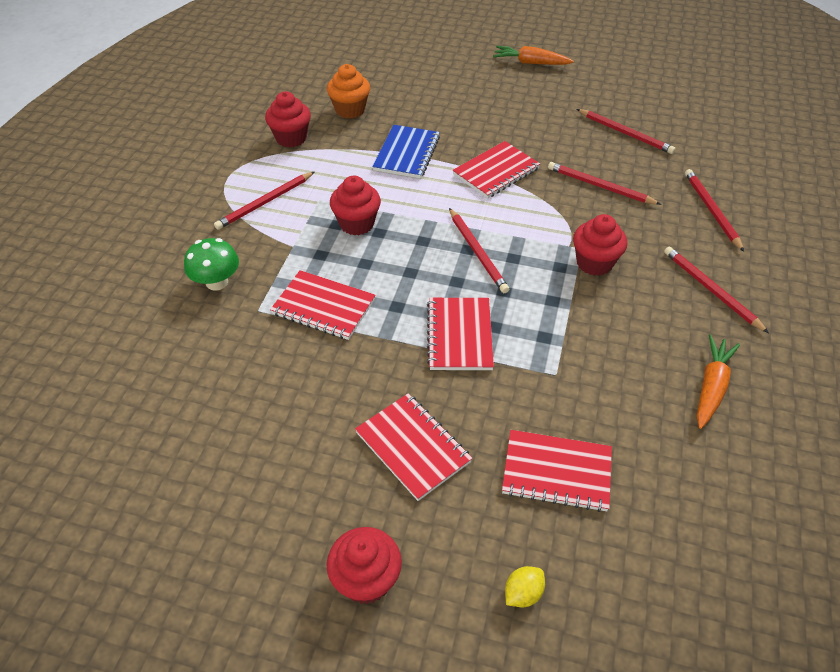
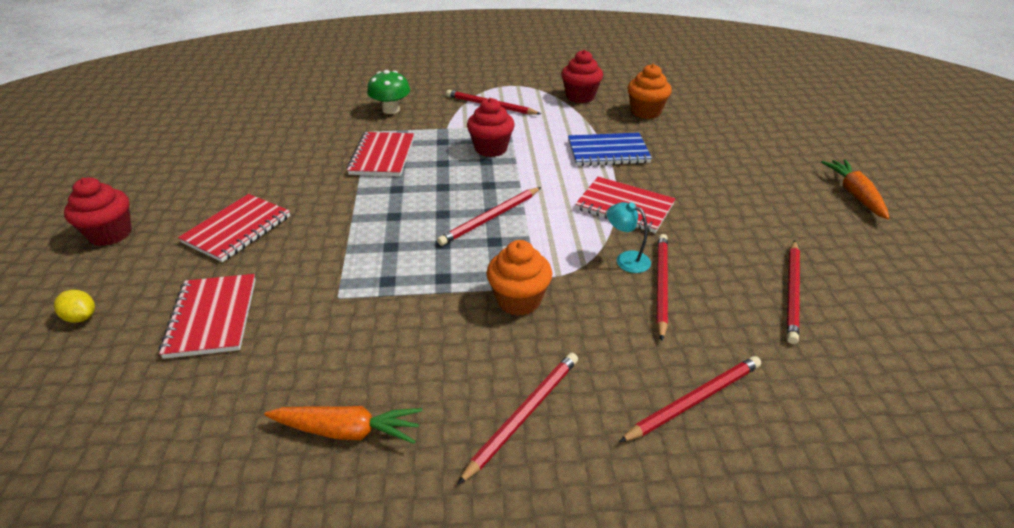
camera: 70 degrees right, 10 degrees down
red notebook [427,298,494,370] -> none
red cupcake [573,214,627,276] -> orange cupcake [487,240,552,316]
none -> turquoise lamp [607,202,651,273]

